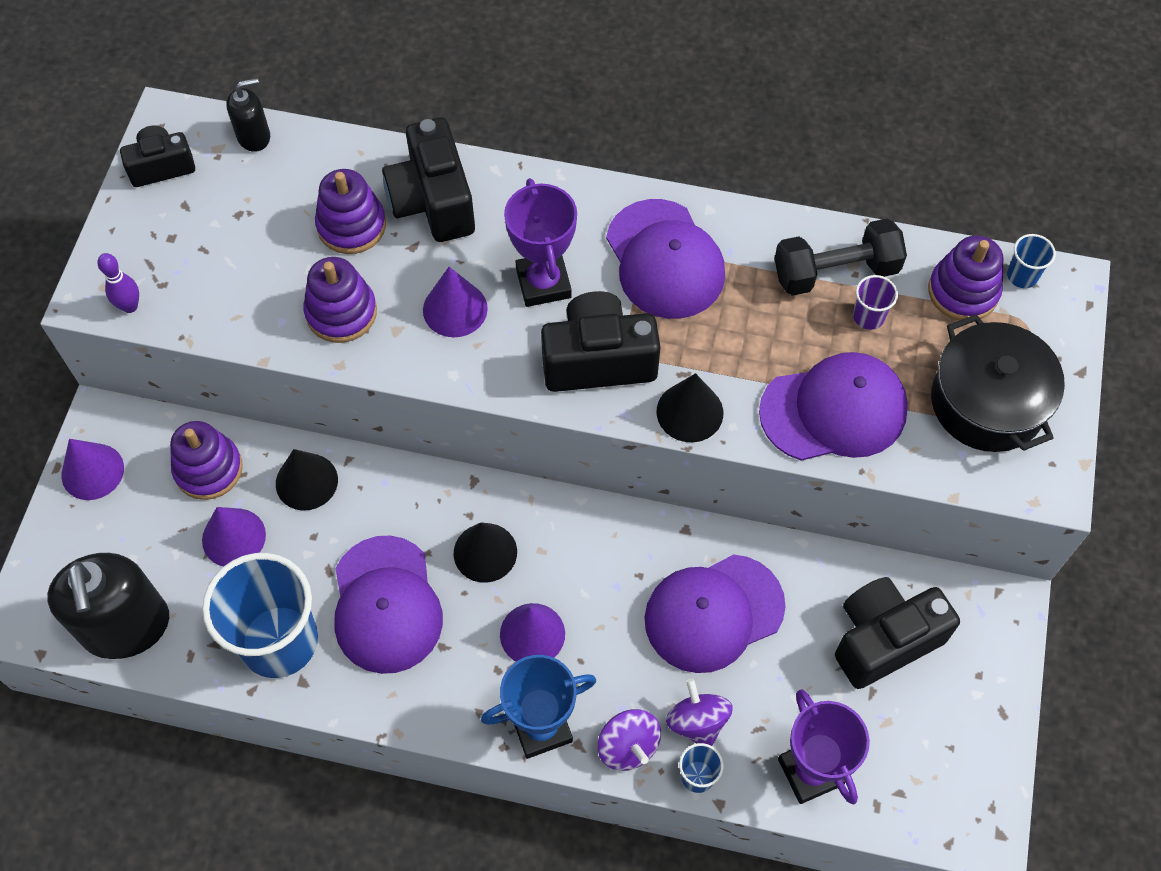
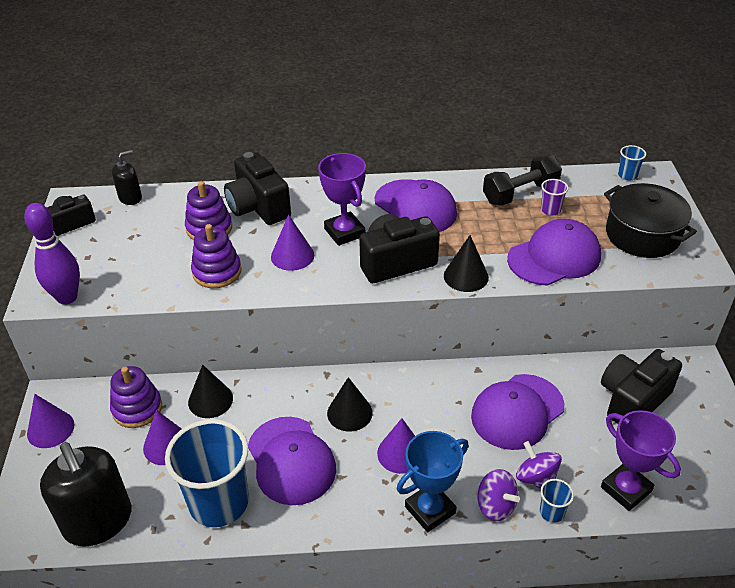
camera: 15 degrees left, 20 degrees down
purple bowling pin [97,253,139,313] -> purple bowling pin [24,203,80,305], size x1.82
purple stacking toy [928,236,1004,321] -> none

